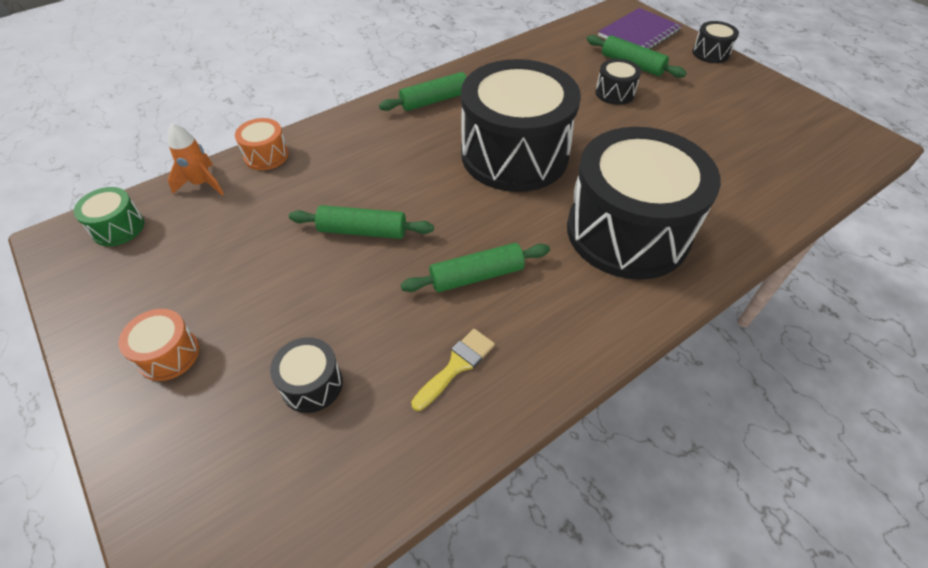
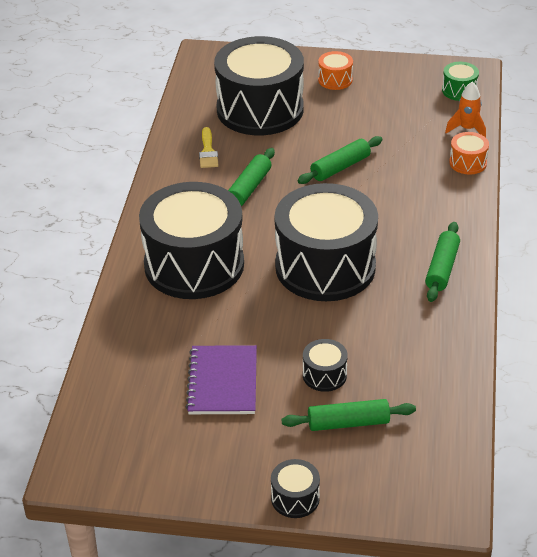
camera: 135 degrees right, 10 degrees down
black drum [270,337,343,413] -> black drum [214,36,304,135], size x2.47
purple notebook [598,8,682,49] -> purple notebook moved to [186,345,257,414]

